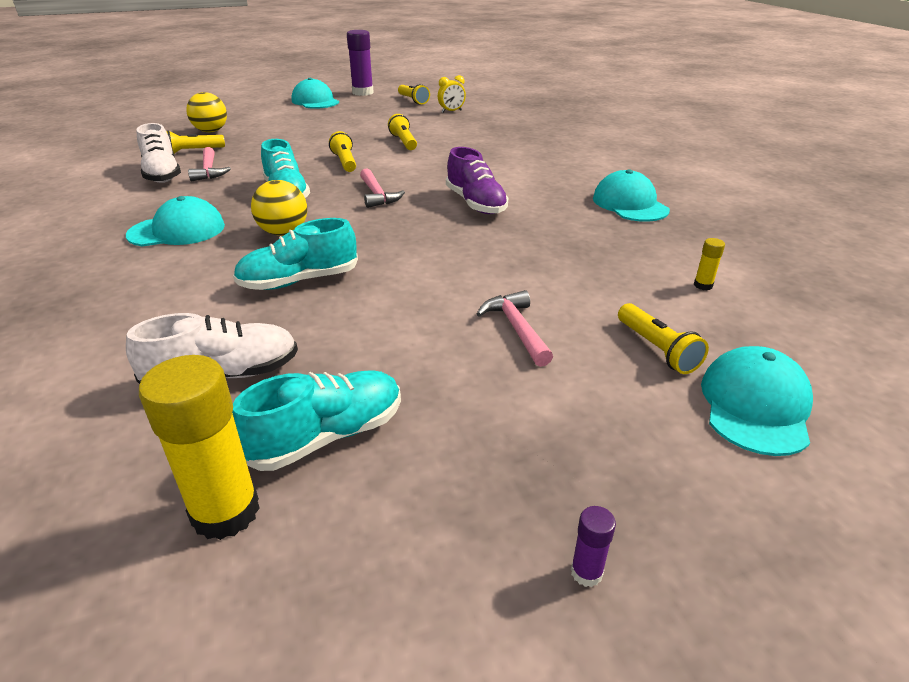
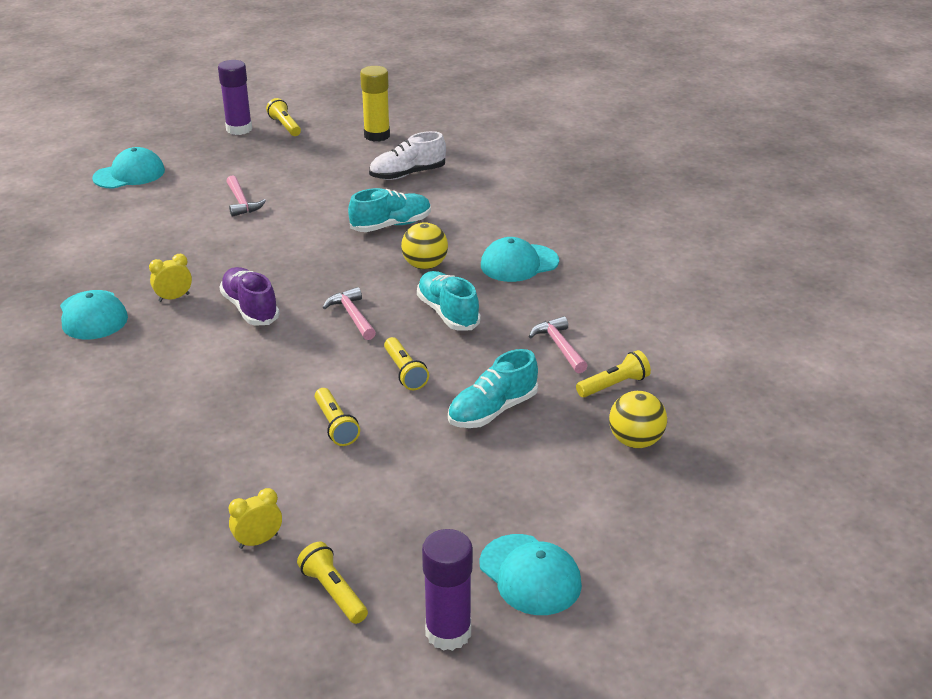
camera: 175 degrees right, 0 degrees up
white shoe [136,123,181,183] -> none
turquoise shoe [232,370,401,471] -> turquoise shoe moved to [448,349,538,428]
purple glue stick [571,506,616,587] -> purple glue stick [218,60,252,135], size x2.28
yellow flashlight [618,303,709,374] -> yellow flashlight moved to [266,98,301,136]
yellow glue stick [694,238,725,290] -> none
turquoise cap [701,346,813,456] -> turquoise cap turned 135 degrees counterclockwise [92,147,165,189]
none -> yellow clock [149,254,192,302]

